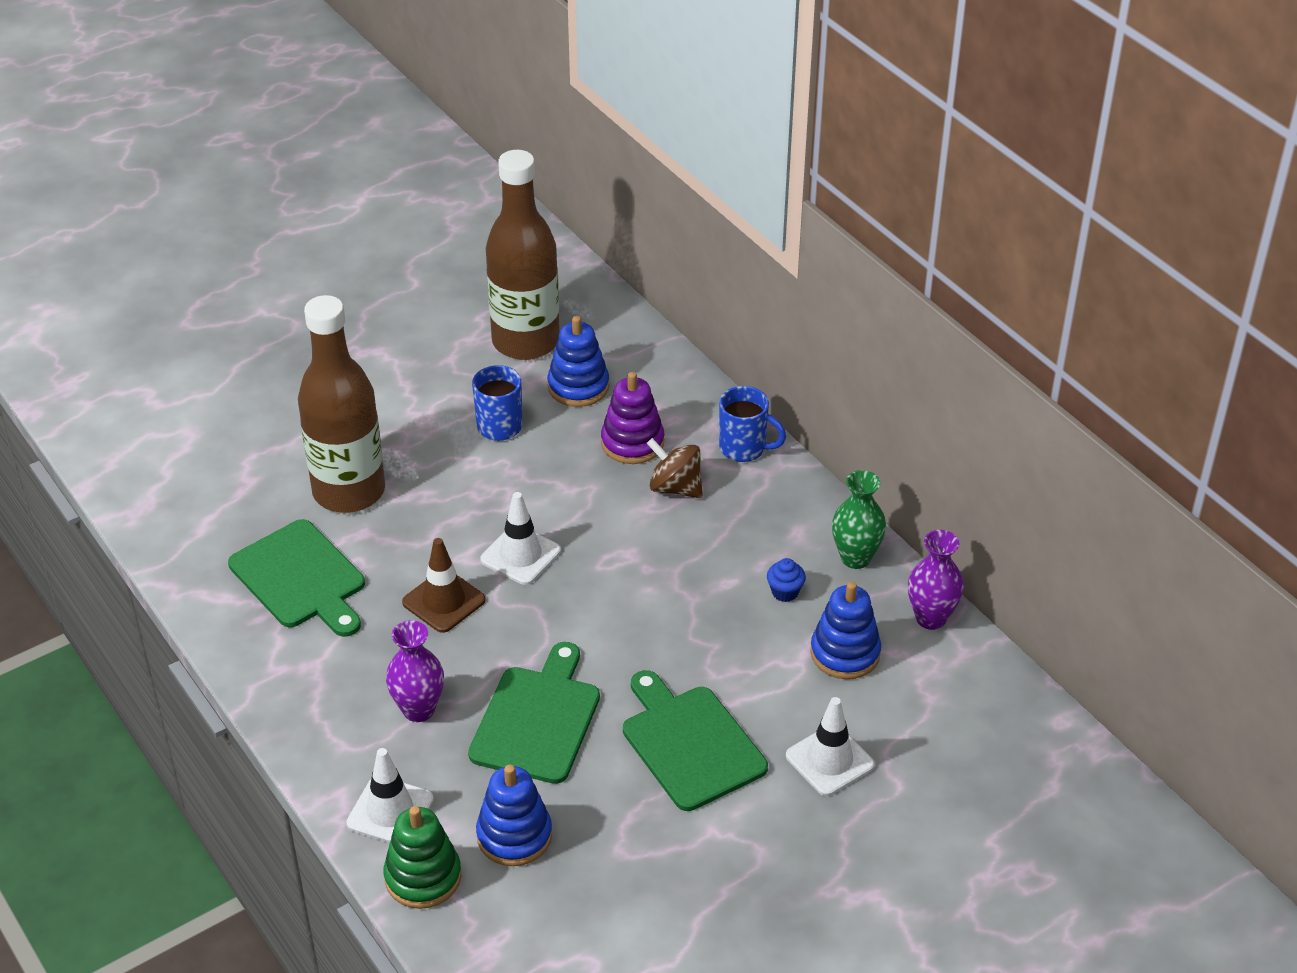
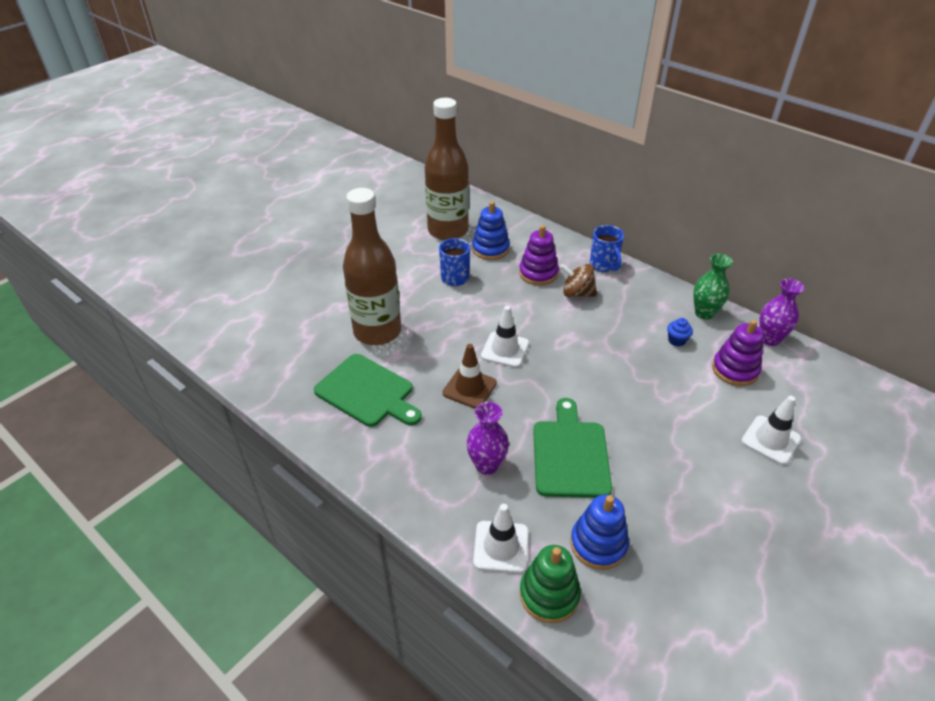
camera: 15 degrees left, 0 degrees up
green cutting board [623,670,768,811] -> none
blue mug [719,386,786,462] -> blue mug turned 60 degrees clockwise [590,225,624,272]
blue stacking toy [810,582,881,679] -> purple stacking toy [712,320,764,386]

